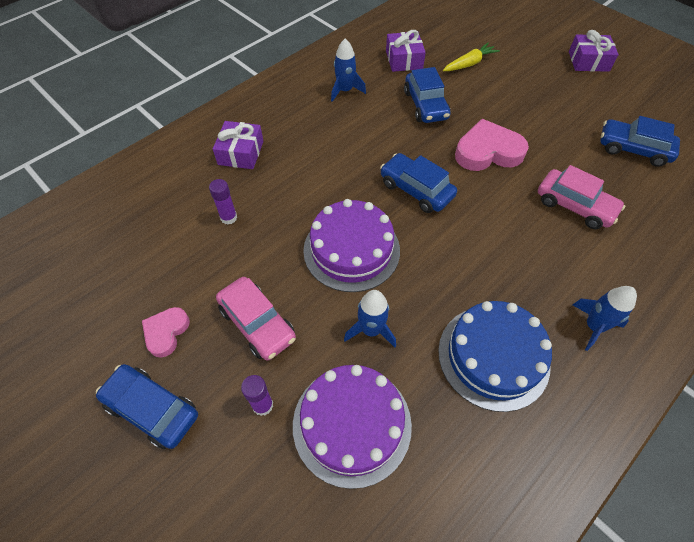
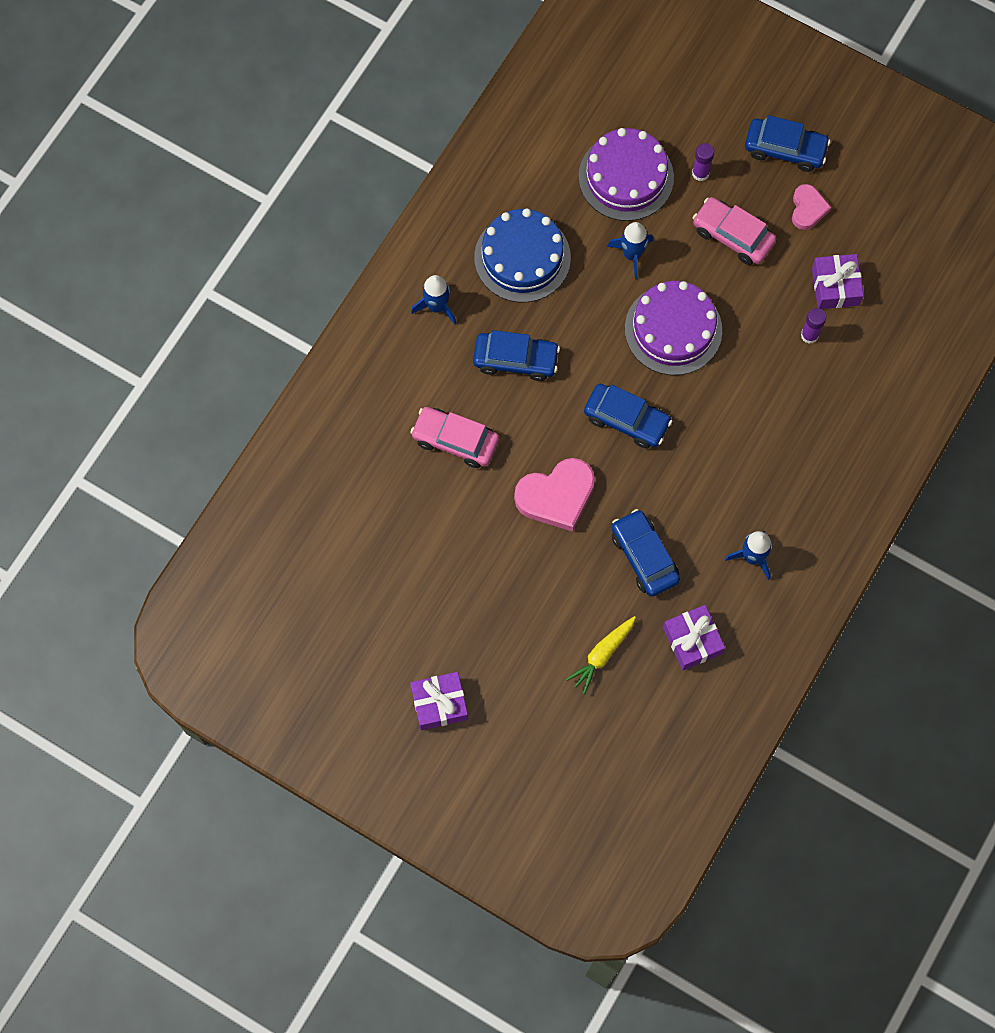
camera: 165 degrees right, 15 degrees up
purple gift [213,121,264,169] -> purple gift moved to [812,254,864,309]
blue car [600,116,680,167] -> blue car moved to [473,330,560,381]

